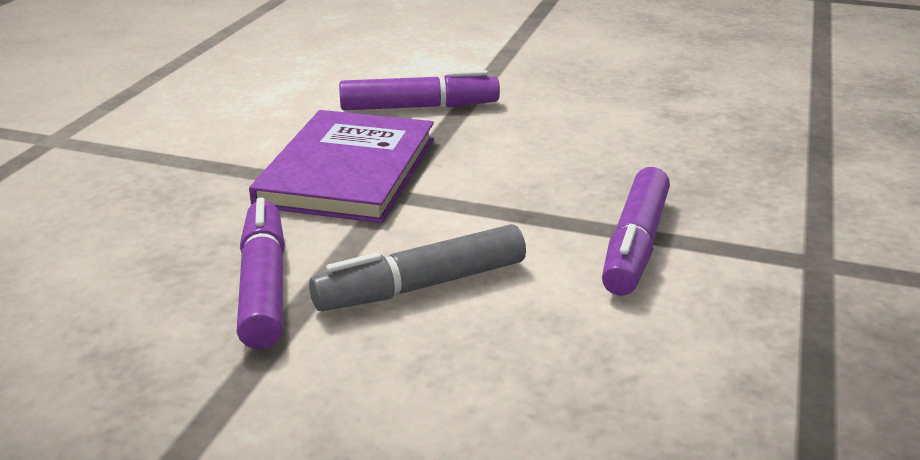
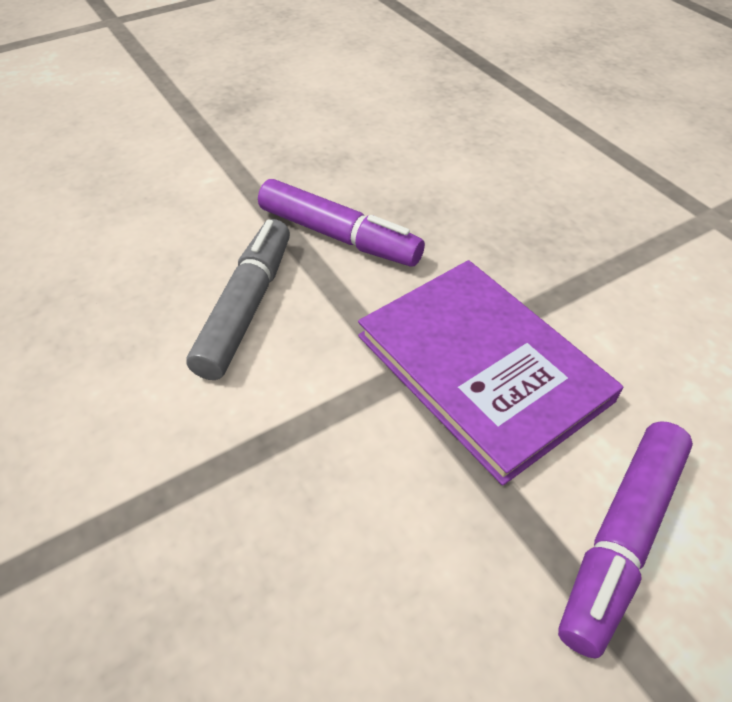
camera: 130 degrees right, 20 degrees up
purple marker [602,167,670,296] -> none

